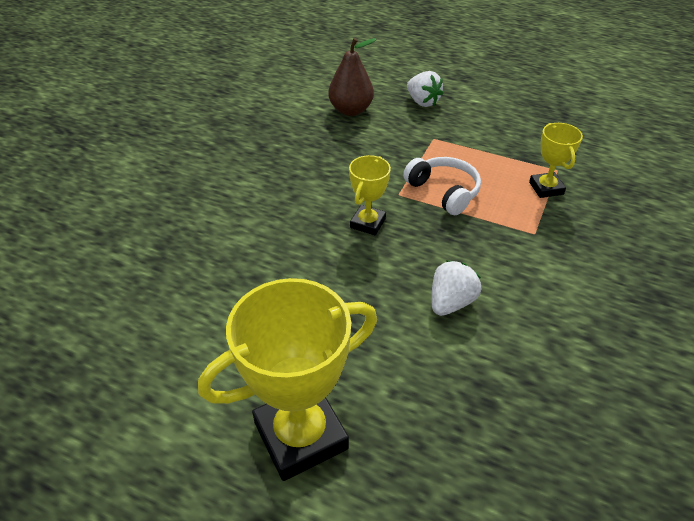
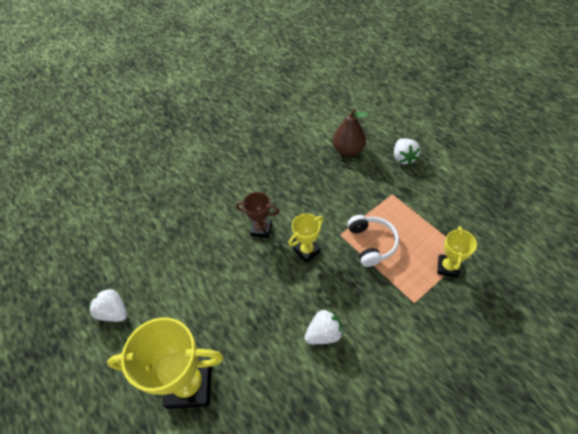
camera: 30 degrees right, 10 degrees up
none -> white strawberry [89,288,127,322]
none -> brown trophy [236,192,280,238]

